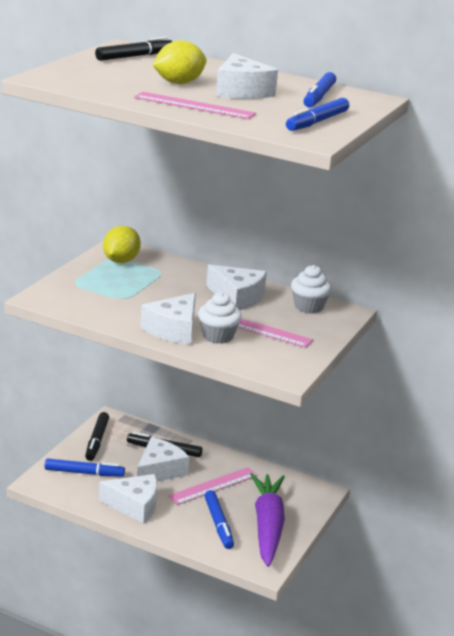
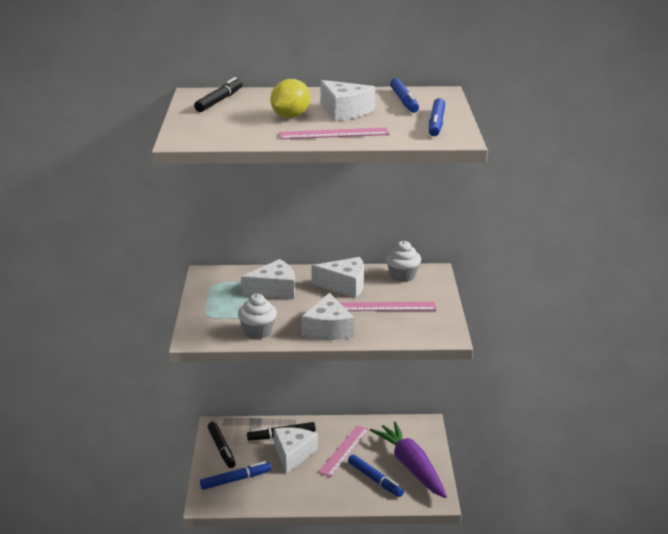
camera: 25 degrees left, 0 degrees up
white cheese [99,474,157,524] -> white cheese moved to [241,259,295,299]
yellow lemon [103,226,141,263] -> none
white cupcake [198,292,242,344] -> white cupcake moved to [238,294,277,339]

